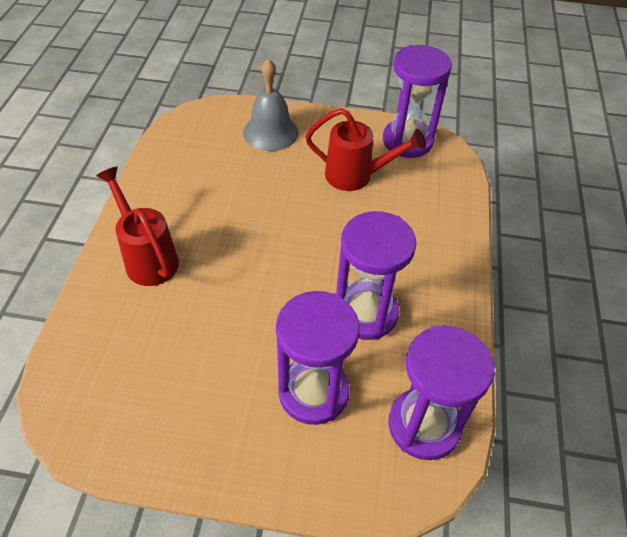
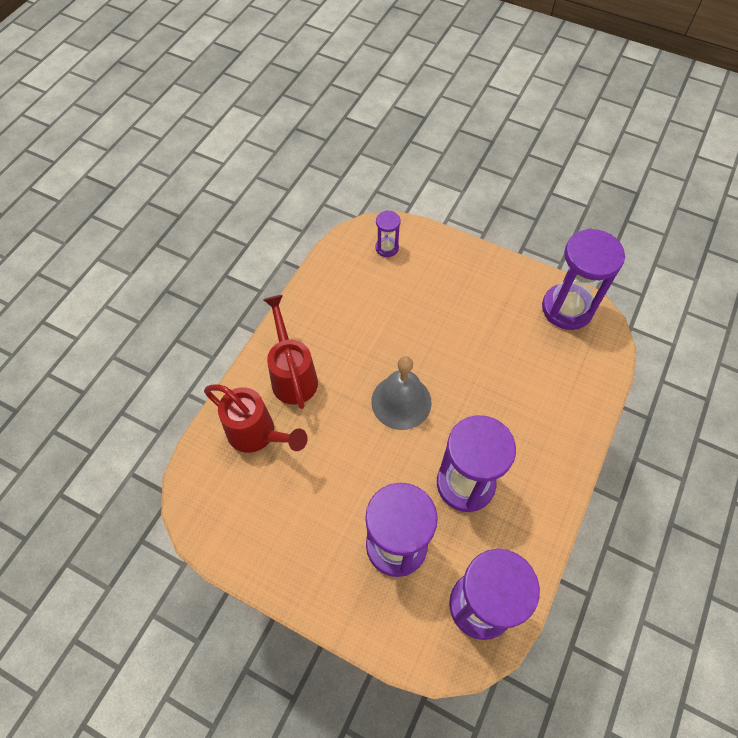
camera: 20 degrees right, 10 degrees up
grey bell [243,59,299,151] -> grey bell moved to [371,356,432,430]
red watering can [305,108,426,191] -> red watering can moved to [204,384,308,453]
none -> purple hourglass [375,210,401,257]

